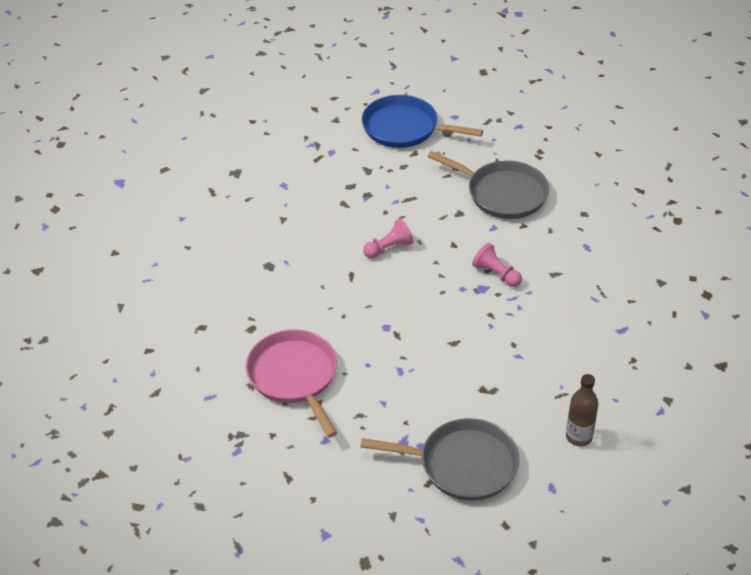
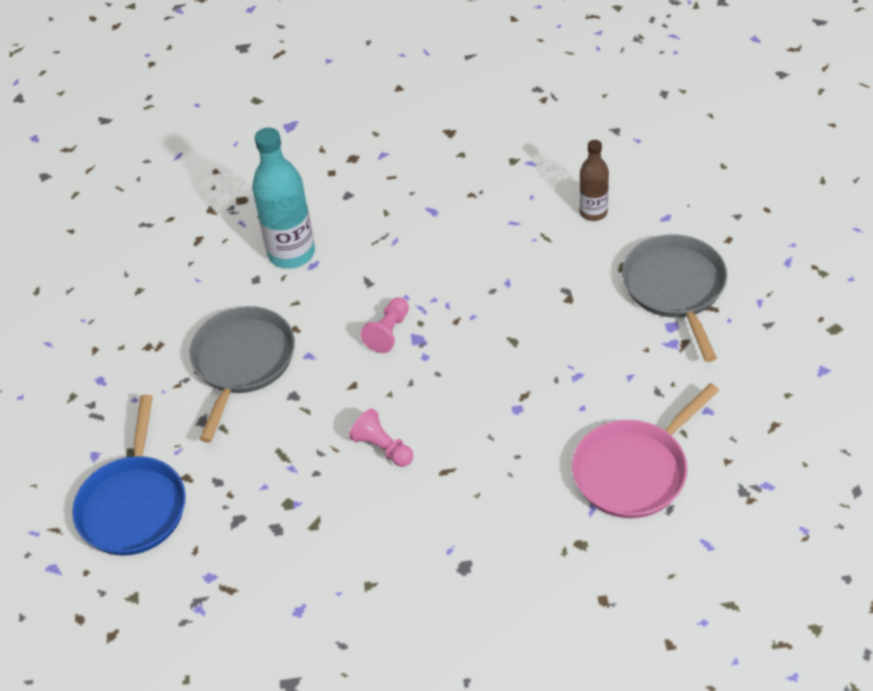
camera: 105 degrees left, 5 degrees up
none -> turquoise bottle [252,127,315,269]

